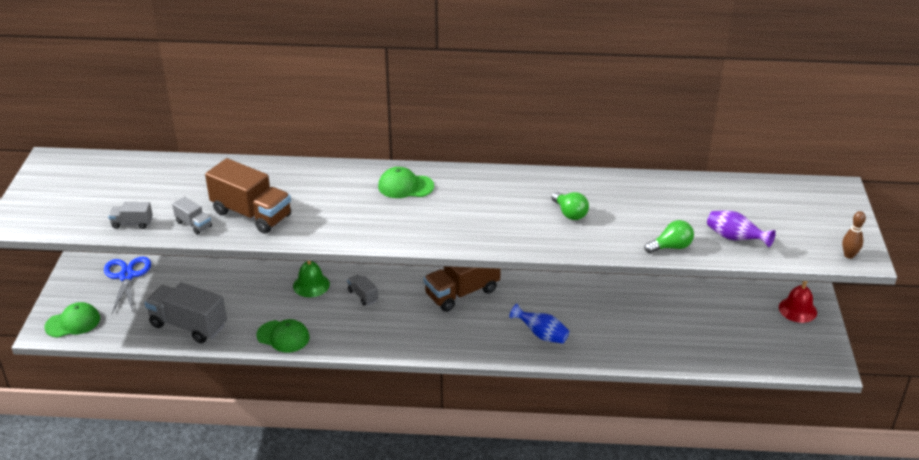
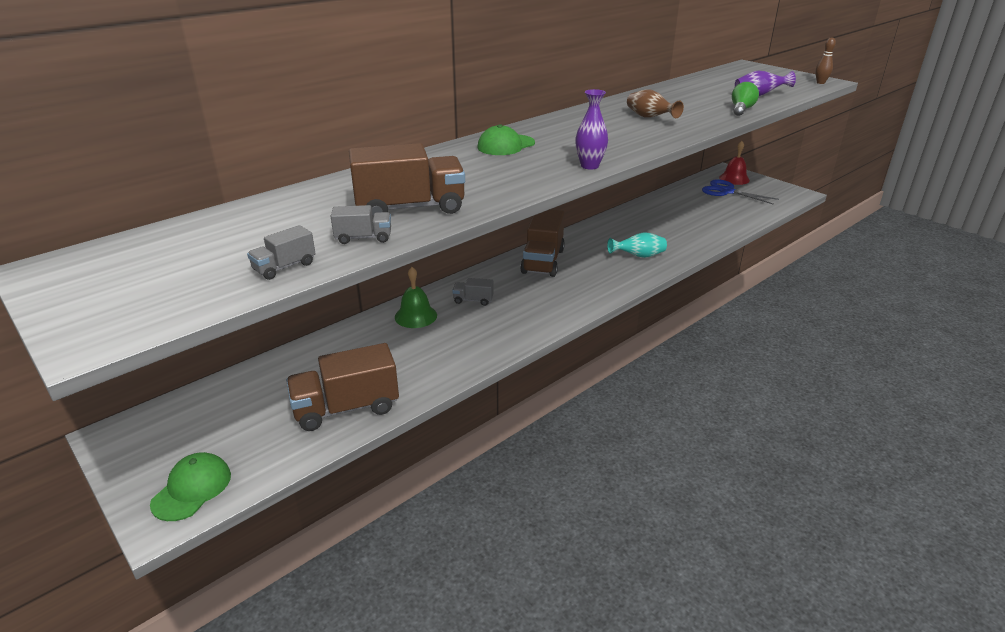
camera: 45 degrees left, 5 degrees down
blue scissors [104,257,151,313] -> blue scissors moved to [702,179,779,205]
grey truck [145,282,227,343] -> brown truck [286,343,399,431]
green cap [256,319,310,352] -> none
blue vase [509,304,569,344] -> turquoise vase [607,232,667,258]
green light bulb [551,192,589,220] -> brown vase [627,89,684,118]
none -> purple vase [575,89,608,169]

